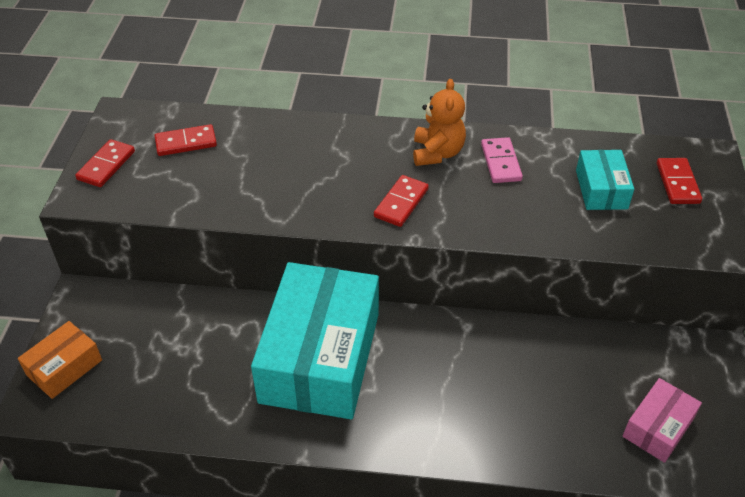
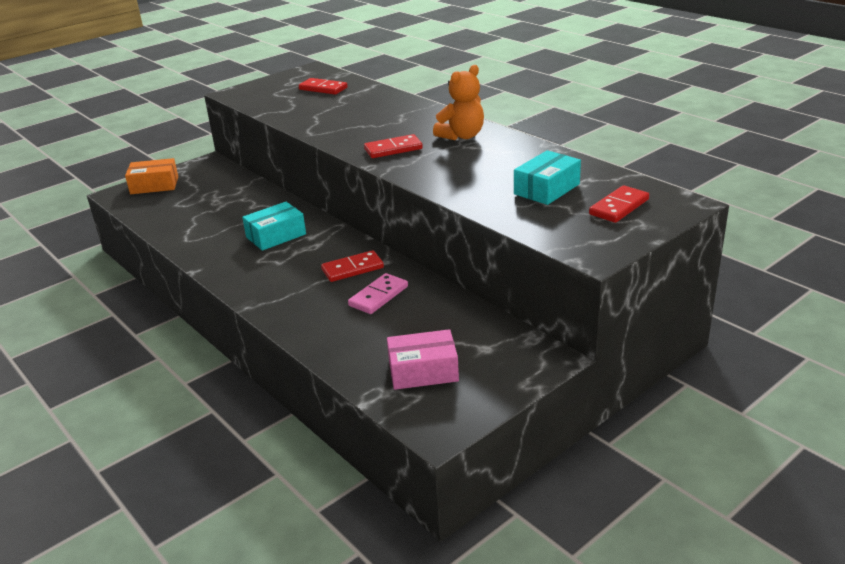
camera: 45 degrees right, 15 degrees down
red domino [75,139,135,187] -> red domino moved to [321,250,384,282]
turquoise box [251,262,379,419] -> turquoise box [242,202,306,251], size x0.46
pink domino [481,137,523,183] -> pink domino moved to [348,273,408,314]

